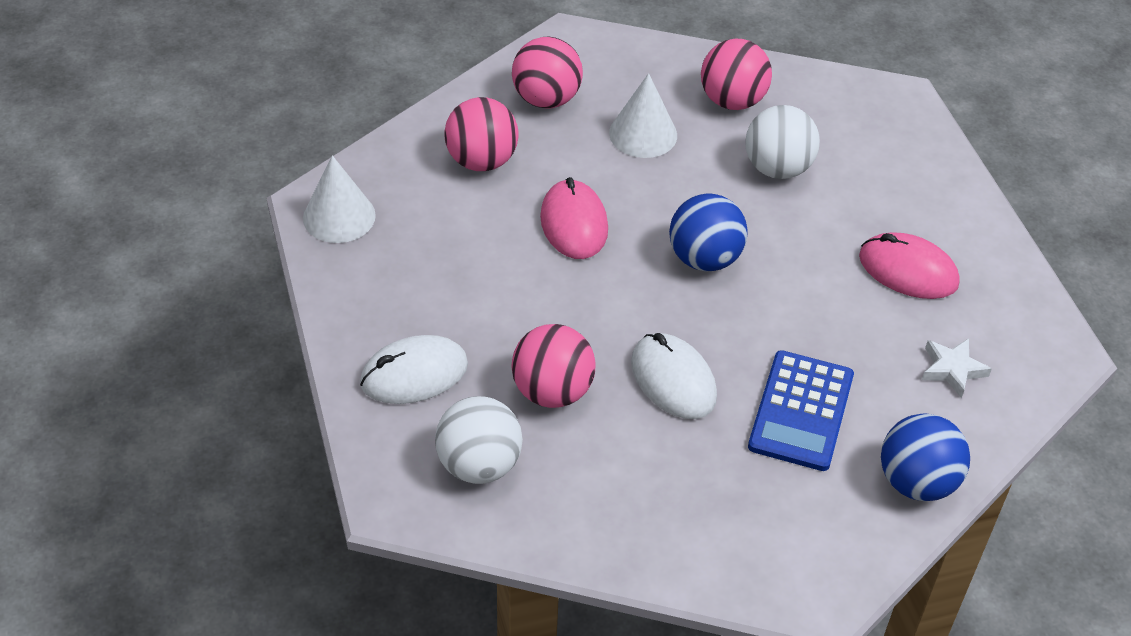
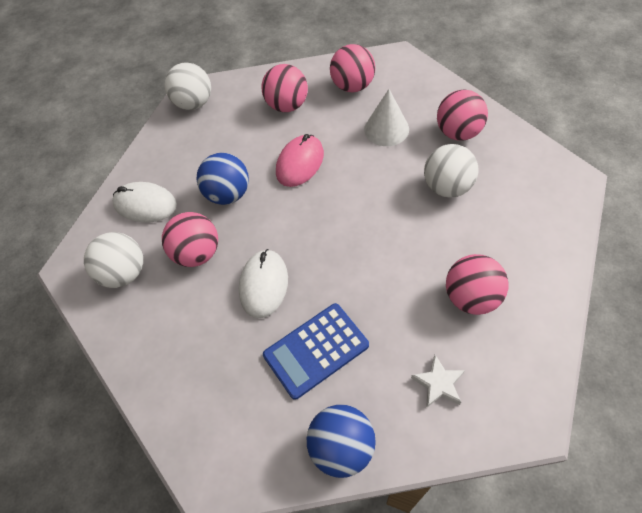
camera: 45 degrees right, 10 degrees up
white cone [303,155,376,243] -> white ball [165,63,211,110]
blue ball [669,194,747,271] -> blue ball moved to [197,153,249,205]
pink mouse [859,233,960,299] -> pink ball [446,254,508,315]

